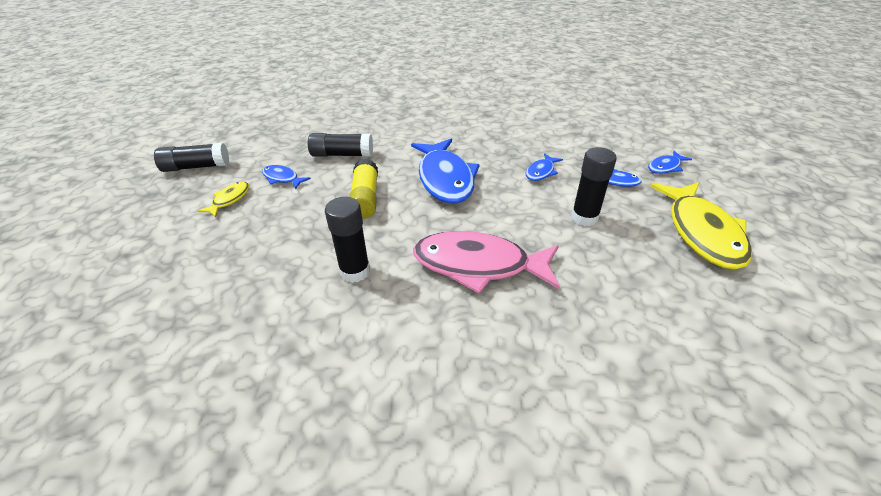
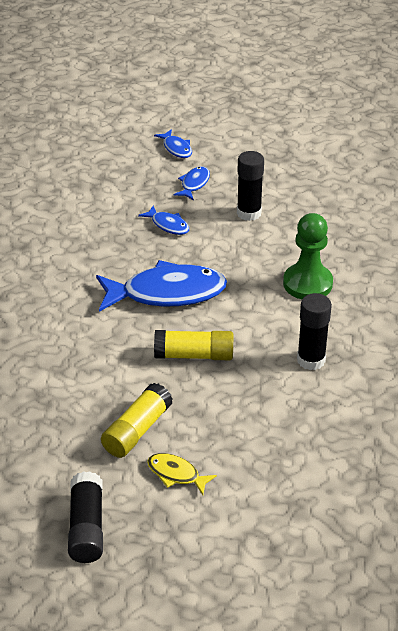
camera: 85 degrees left, 0 degrees up
blue fish [262,165,311,189] -> yellow glue stick [101,383,173,458]
black glue stick [308,133,373,157] -> none
pink fish [413,231,560,294] -> green pawn [283,213,333,299]
yellow fish [650,182,752,269] -> none

